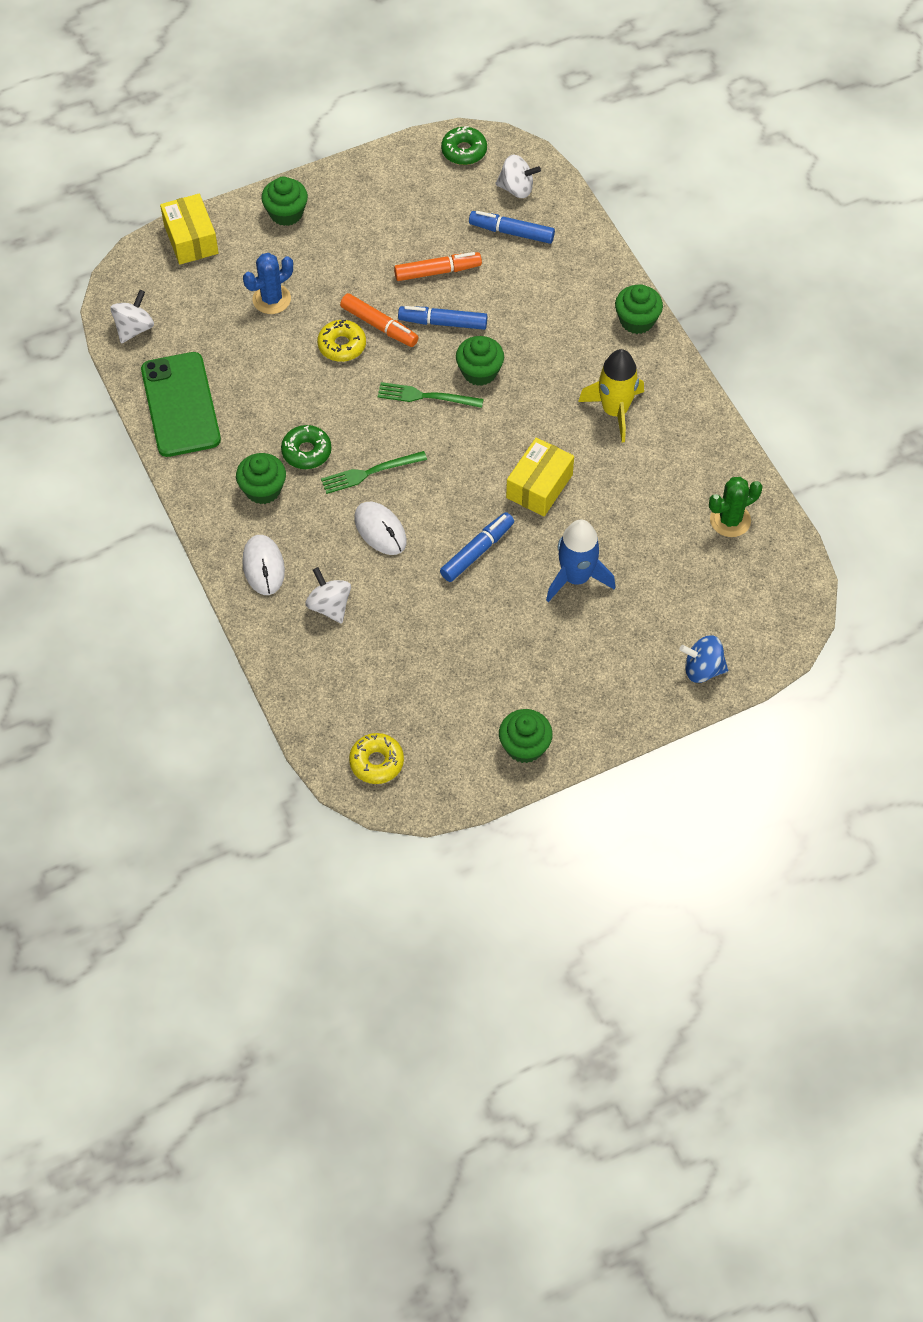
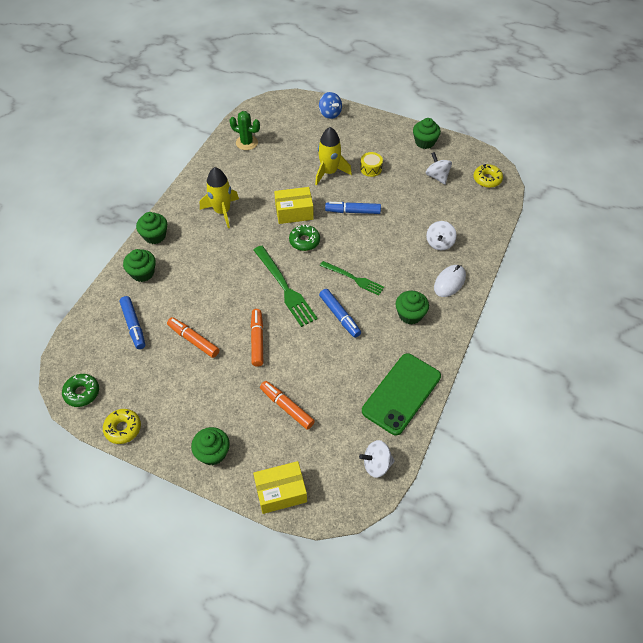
camera: 130 degrees left, 5 degrees down
yellow box [160,194,219,265] -> yellow box turned 45 degrees clockwise [253,461,307,514]
blue cactus [243,253,293,314] -> orange marker [260,381,315,430]
green donut [281,425,331,469] -> green donut moved to [289,225,320,251]
yellow donut [317,320,366,362] -> yellow donut moved to [103,409,141,444]
white mouse [354,502,407,555] -> none
green fork [378,382,484,408] -> green fork [254,246,318,327], size x1.55
blue marker [398,306,487,330] -> blue marker moved to [319,289,361,338]
green cupcake [456,336,504,386] -> green cupcake moved to [123,249,156,282]
white spinning top [495,155,541,198] -> white spinning top moved to [426,152,452,185]
blue rocket [546,520,615,602] -> yellow rocket [315,127,352,186]
none -> yellow drum [360,152,383,177]

